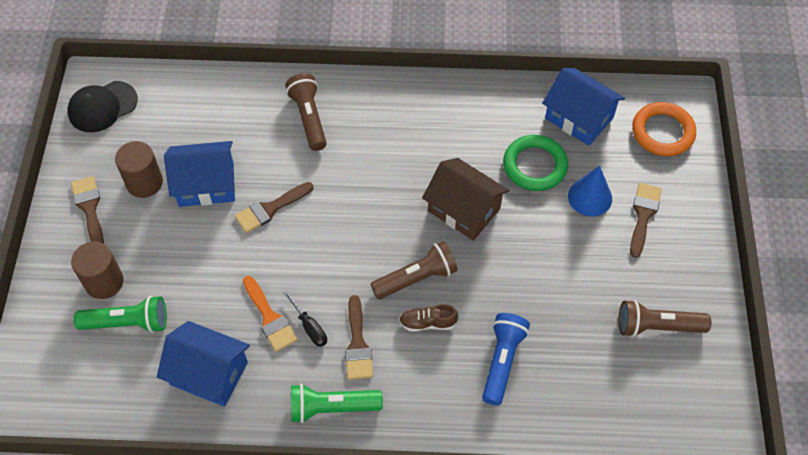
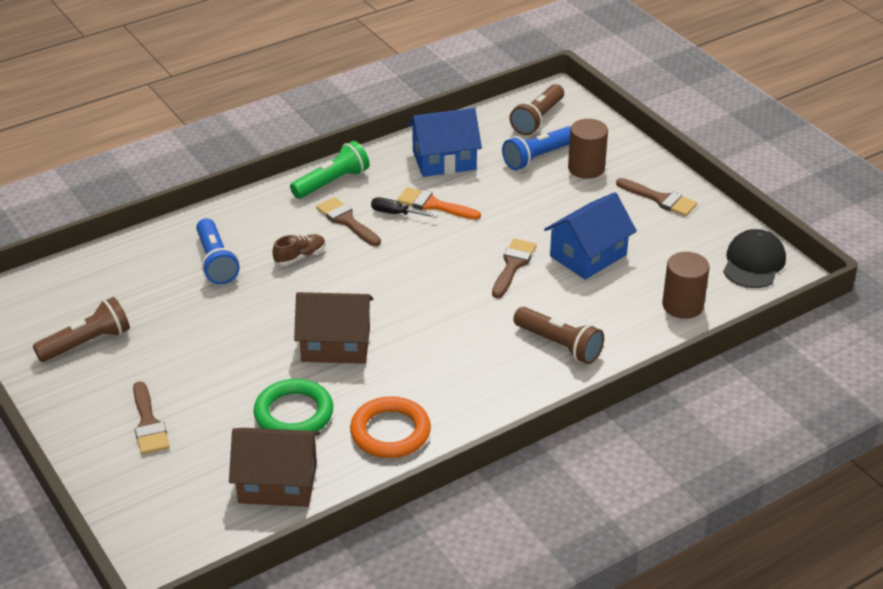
camera: 145 degrees right, 20 degrees down
green flashlight [74,296,167,333] -> blue flashlight [502,126,571,170]
brown cylinder [115,141,163,198] -> brown cylinder moved to [662,252,710,319]
brown flashlight [371,241,458,299] -> brown flashlight moved to [510,84,564,135]
blue house [542,68,625,146] -> brown house [229,428,320,507]
blue cone [568,166,612,217] -> none
orange ring [632,102,696,156] -> orange ring moved to [350,396,431,458]

